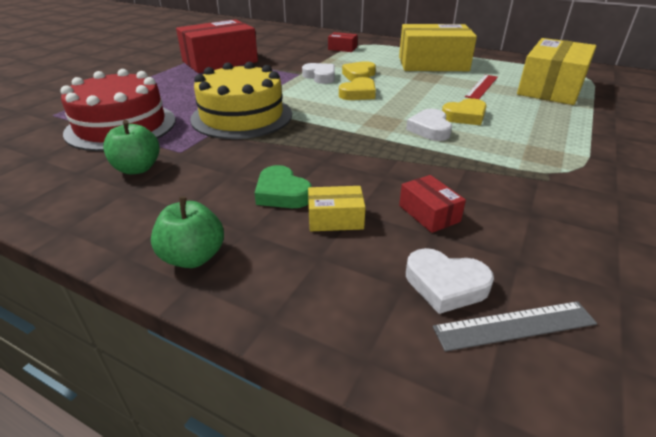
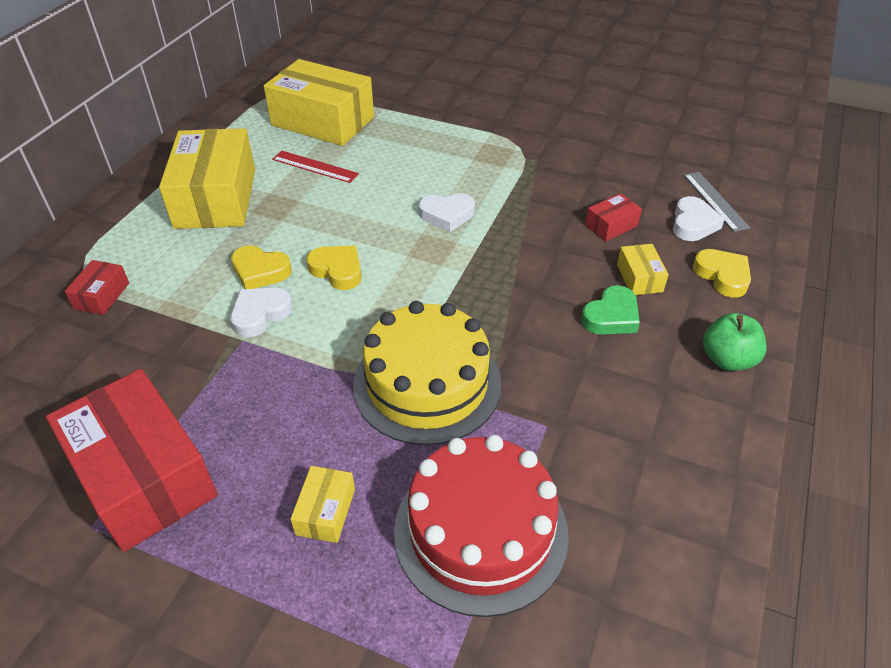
camera: 95 degrees left, 10 degrees up
green apple [103,120,160,174] -> none
yellow heart [442,98,487,125] -> yellow heart moved to [693,249,751,298]
none -> yellow box [290,466,355,543]

